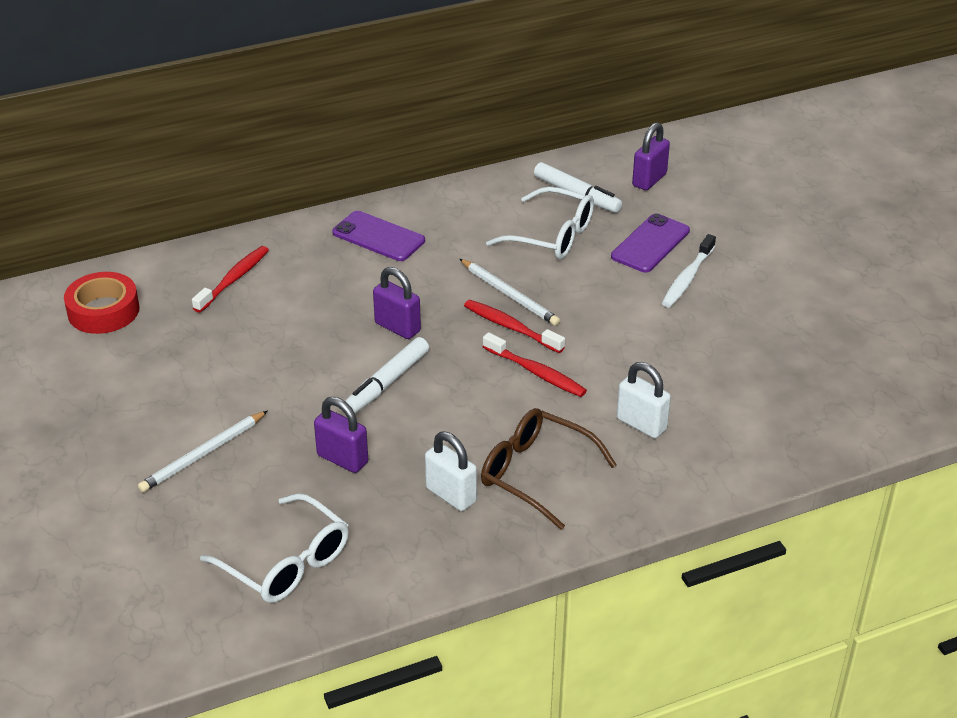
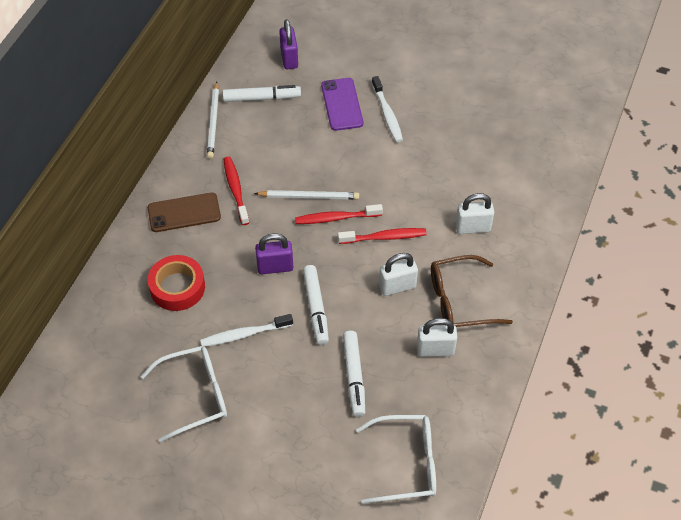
camera: 45 degrees left, 15 degrees up
red tape [64,272,140,334] -> red tape moved to [148,255,205,311]
white pencil [138,411,268,492] -> white pencil moved to [207,82,219,159]
red toothbrush [192,246,269,313] -> red toothbrush moved to [224,157,249,225]
purple padlock [314,397,368,473] -> white marker [343,331,365,417]
purple phone [332,211,425,261] -> brown phone [148,193,221,232]
white glasses [486,187,594,259] -> white glasses moved to [141,346,227,442]
none -> white toothbrush [200,314,293,347]
none -> white padlock [379,253,418,296]

